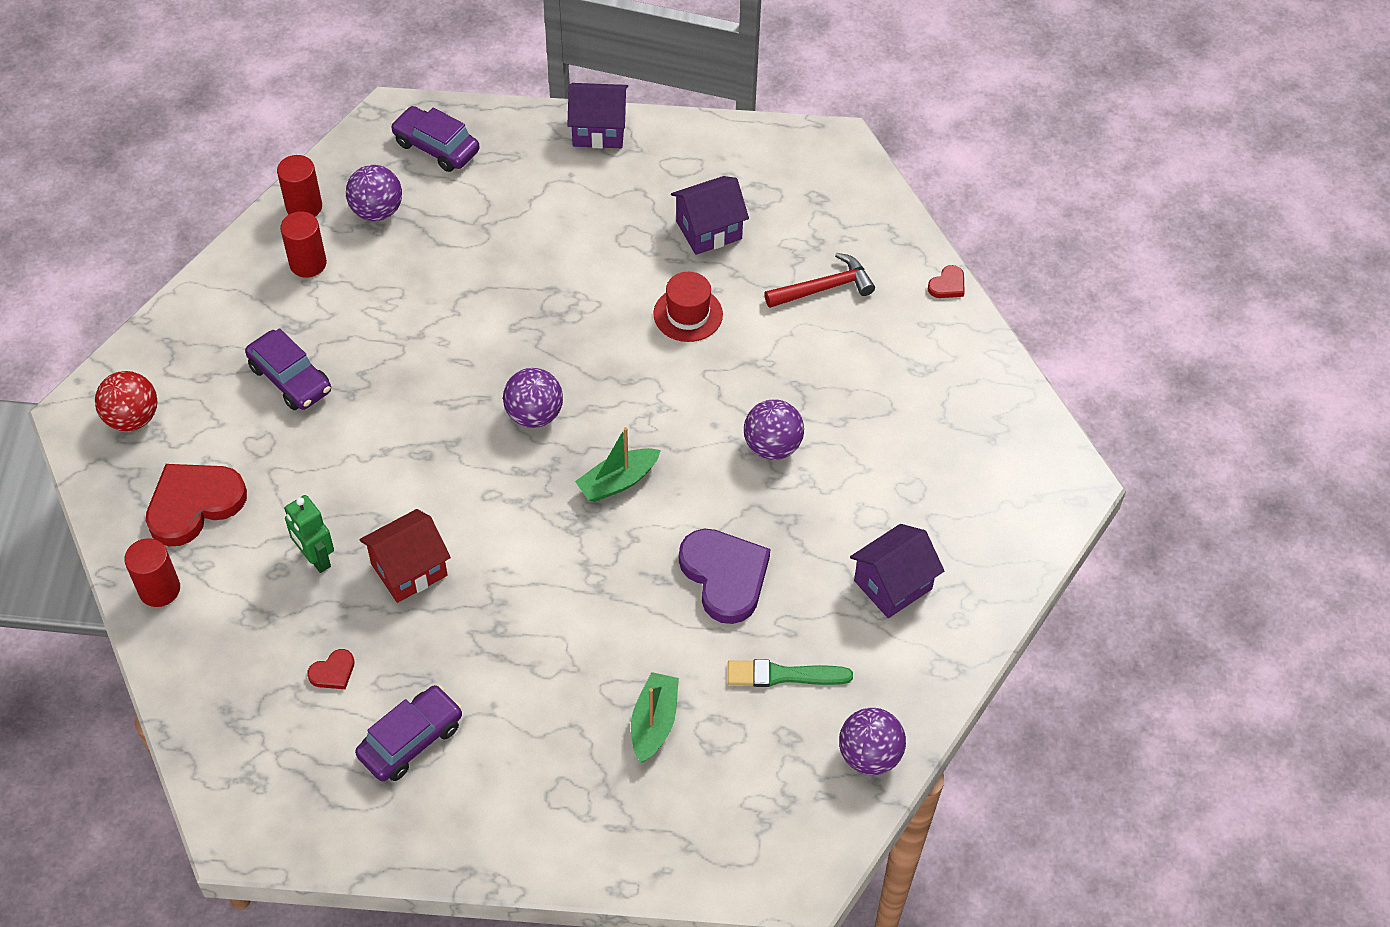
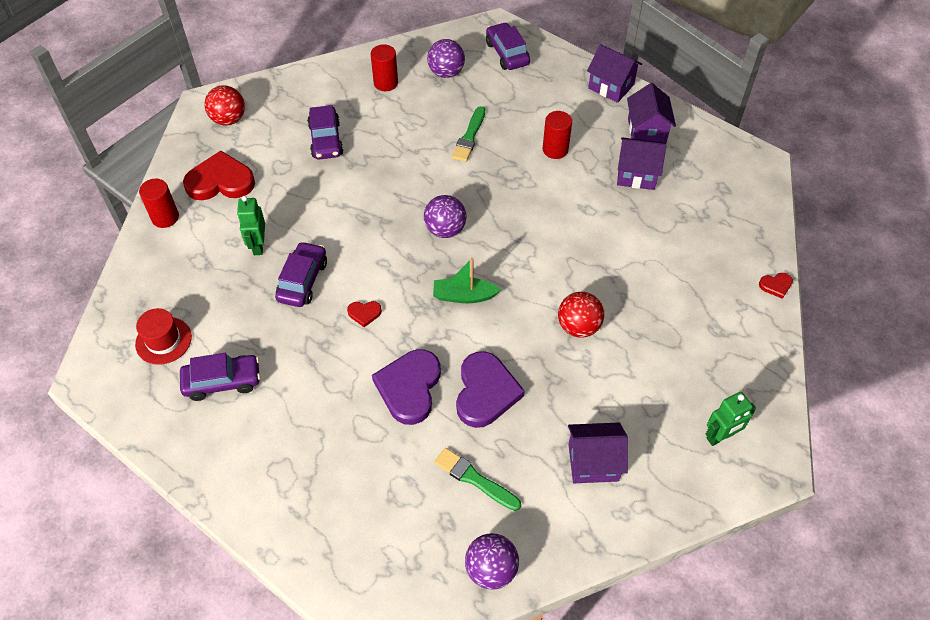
camera: 35 degrees right, 0 degrees up
red cylinder [277,155,322,217] -> red cylinder moved to [543,111,572,159]
red heart [307,649,355,689] -> red heart moved to [347,301,382,327]
red house [359,509,451,603] -> purple car [275,241,327,307]
green boat [631,672,679,763] -> none
red hat [653,272,723,342] -> red hat moved to [135,308,192,365]
purple ball [744,399,804,460] -> red ball [558,292,604,338]
red hammer [764,253,875,308] -> none
none -> purple heart [372,349,441,425]
none -> green brush [452,106,485,162]
none -> purple house [627,83,676,144]
none -> green robot [706,392,756,446]

